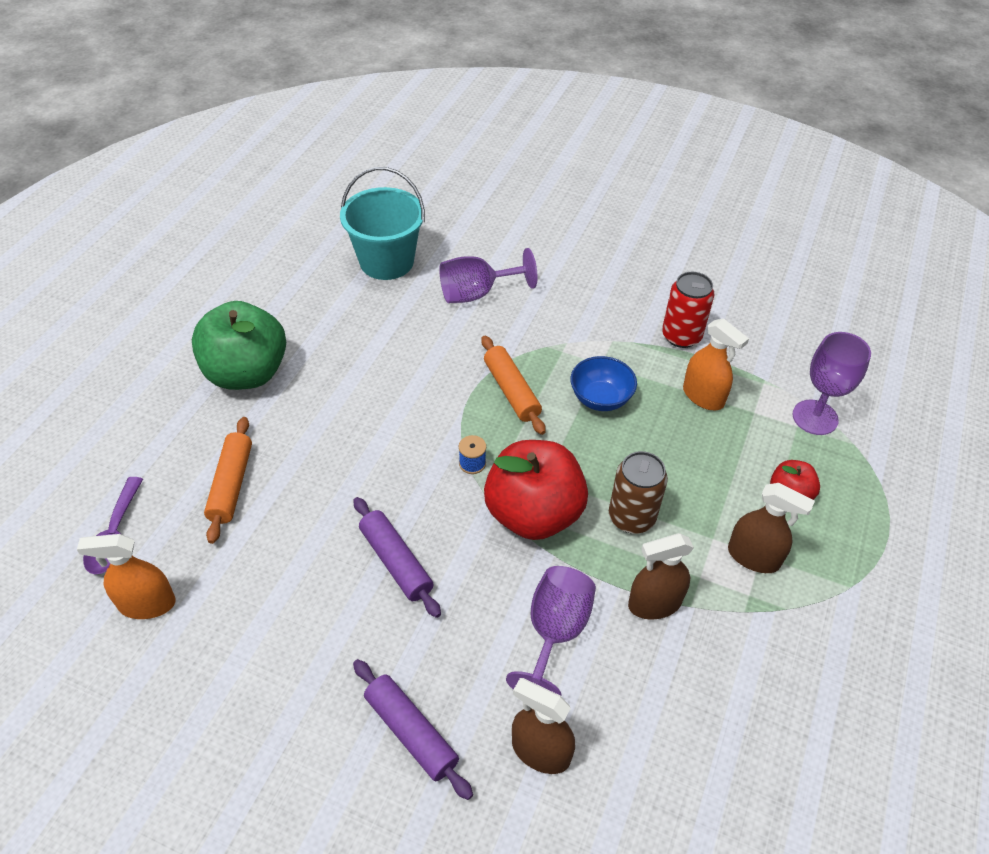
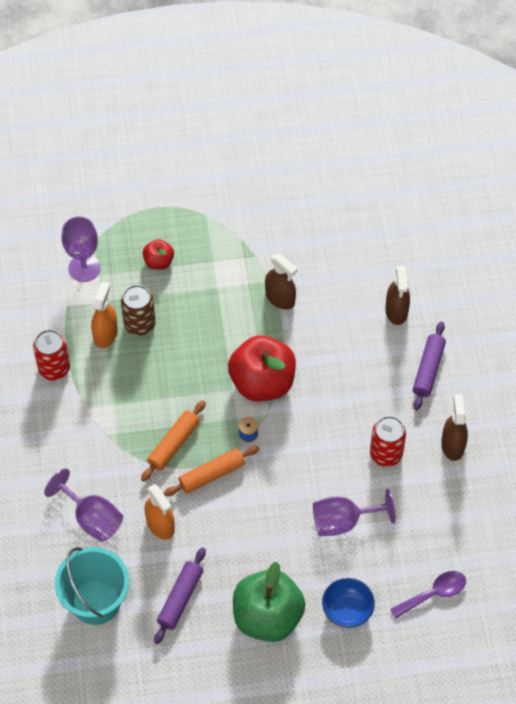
camera: 120 degrees left, 10 degrees up
orange spray bottle [77,534,176,619] -> orange spray bottle moved to [145,484,175,540]
orange rolling pin [204,417,252,544] -> orange rolling pin moved to [164,446,259,496]
purple rolling pin [353,497,441,618] -> purple rolling pin moved to [154,547,206,644]
purple goblet [506,566,596,696] -> purple goblet moved to [313,489,396,536]
blue bowl [570,356,637,411] -> blue bowl moved to [322,578,375,628]
brown can [609,451,668,534] -> brown can moved to [121,285,156,336]
brown spray bottle [728,483,815,573] -> brown spray bottle moved to [441,394,468,461]
none -> red can [370,416,406,467]

